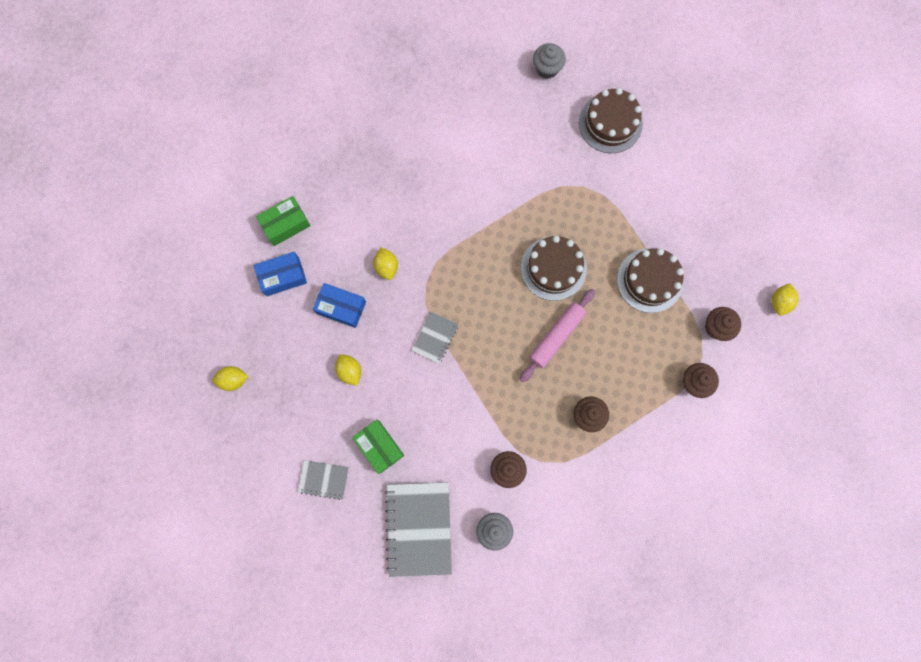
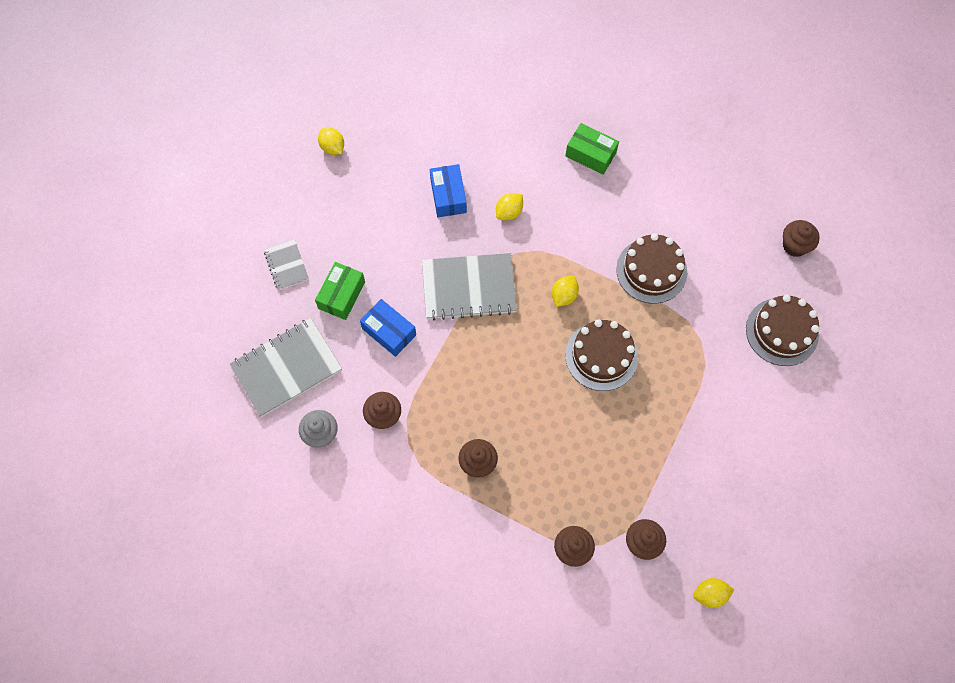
camera: 60 degrees right, 10 degrees down
blue box [254,252,307,296] -> blue box moved to [360,299,416,357]
green box [256,196,311,246] -> green box moved to [565,123,619,175]
yellow lemon [335,354,361,386] -> yellow lemon moved to [552,276,579,307]
grey notebook [412,312,458,364] -> grey notebook [422,253,517,320], size x1.92
pink rolling pin [520,289,595,383] -> none
grey cupcake [533,43,566,79] -> brown cupcake [783,220,820,257]
brown cake [617,248,684,313] -> brown cake moved to [616,233,687,304]

